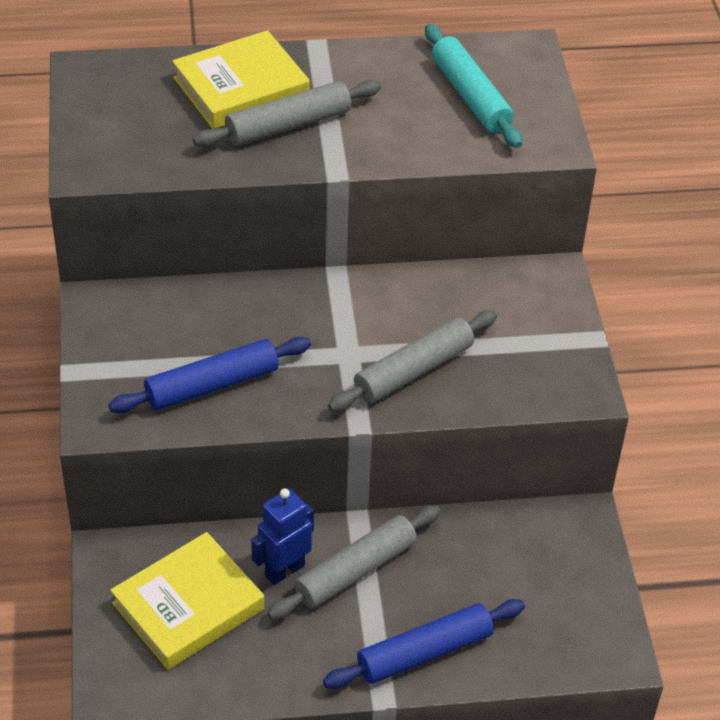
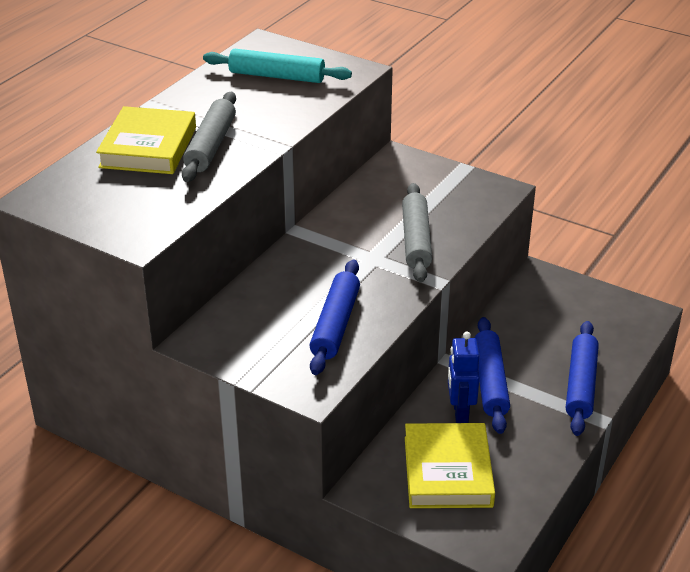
camera: 50 degrees left, 10 degrees down
grey rolling pin [267,505,441,620] -> blue rolling pin [475,317,510,434]

